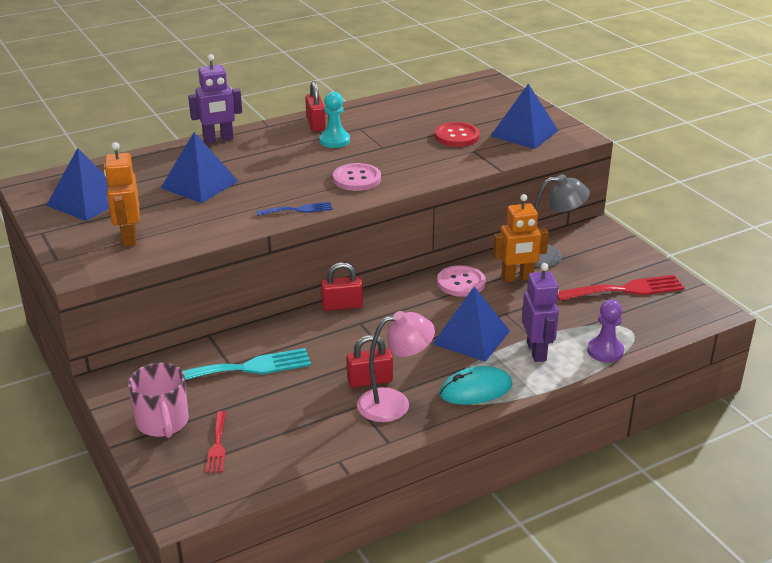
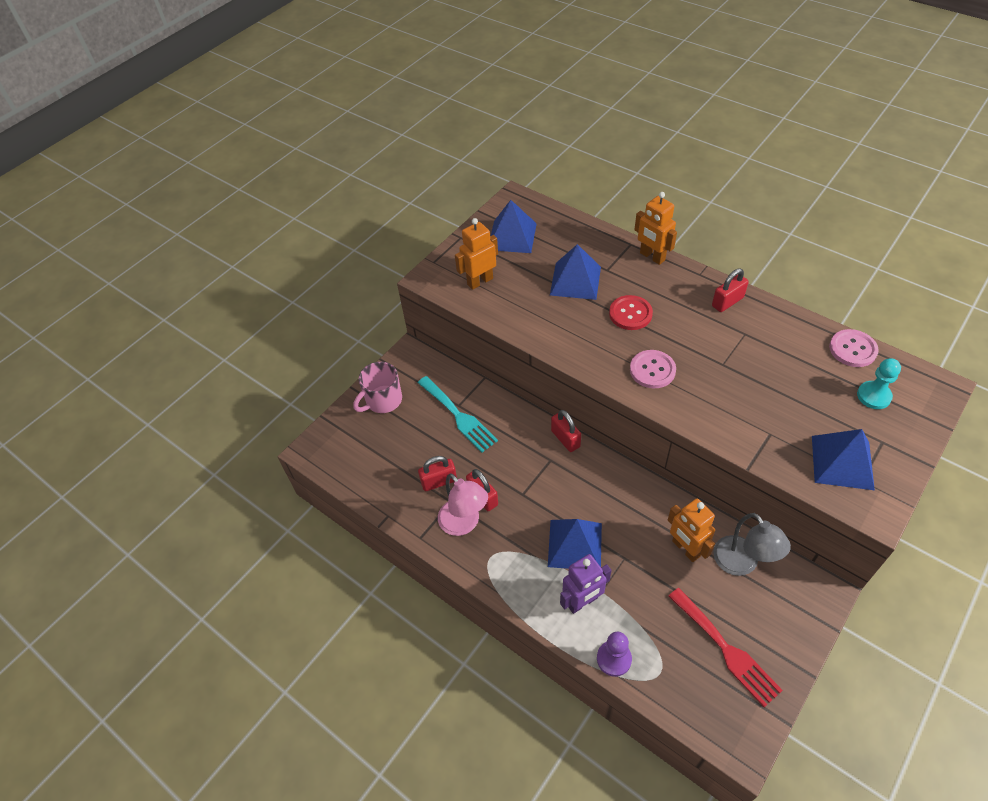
camera: 70 degrees right, 20 degrees up
purple robot [188,54,242,143] -> orange robot [634,192,677,265]
red fork [206,411,226,473] -> none
blue fork [256,202,333,216] -> none
turquoise pawn [319,92,350,148] -> turquoise pawn moved to [857,358,901,409]
red button [435,122,480,147] -> red button moved to [609,295,653,330]
pink button [437,265,486,297] -> pink button moved to [829,329,879,367]
turquoise mouse [439,366,513,405] -> none
none -> red padlock [418,456,457,491]

